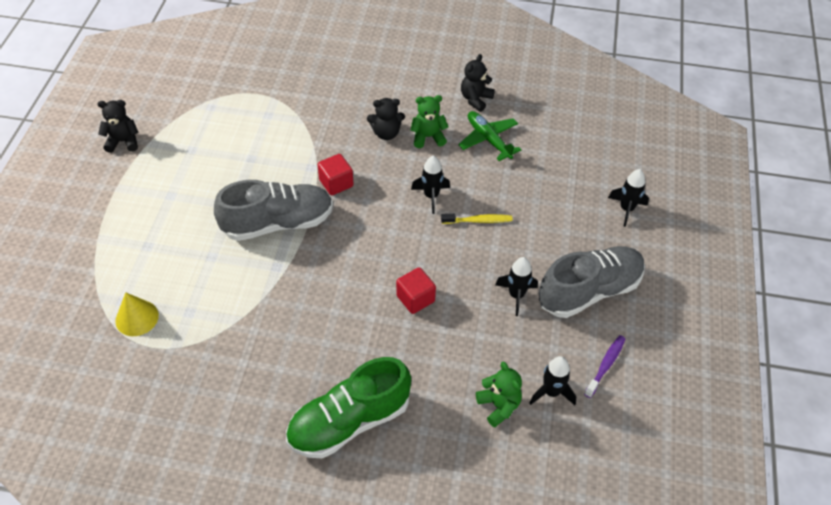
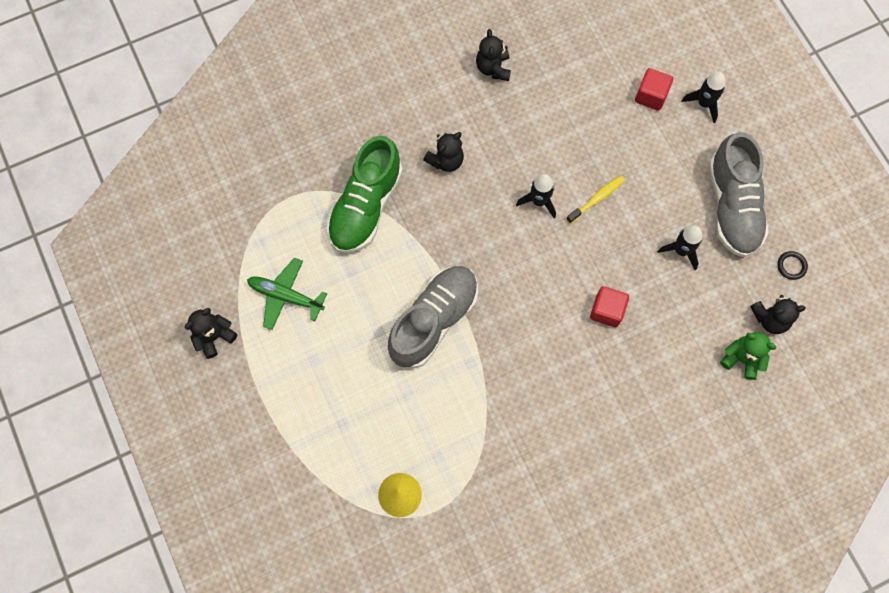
camera: 35 degrees left, 20 degrees up
green shoe [286,357,411,458] -> green shoe moved to [327,136,403,253]
red cube [318,154,354,195] -> red cube moved to [635,68,673,111]
green teddy bear [410,95,448,148] -> none
green plane [458,111,521,161] -> green plane moved to [247,258,327,330]
black rocket [529,356,576,405] -> black teddy bear [750,295,806,334]
grey shoe [539,246,645,318] -> grey shoe turned 150 degrees clockwise [709,132,769,257]
purple toothbrush [584,335,625,398] -> black ring [777,251,808,280]

